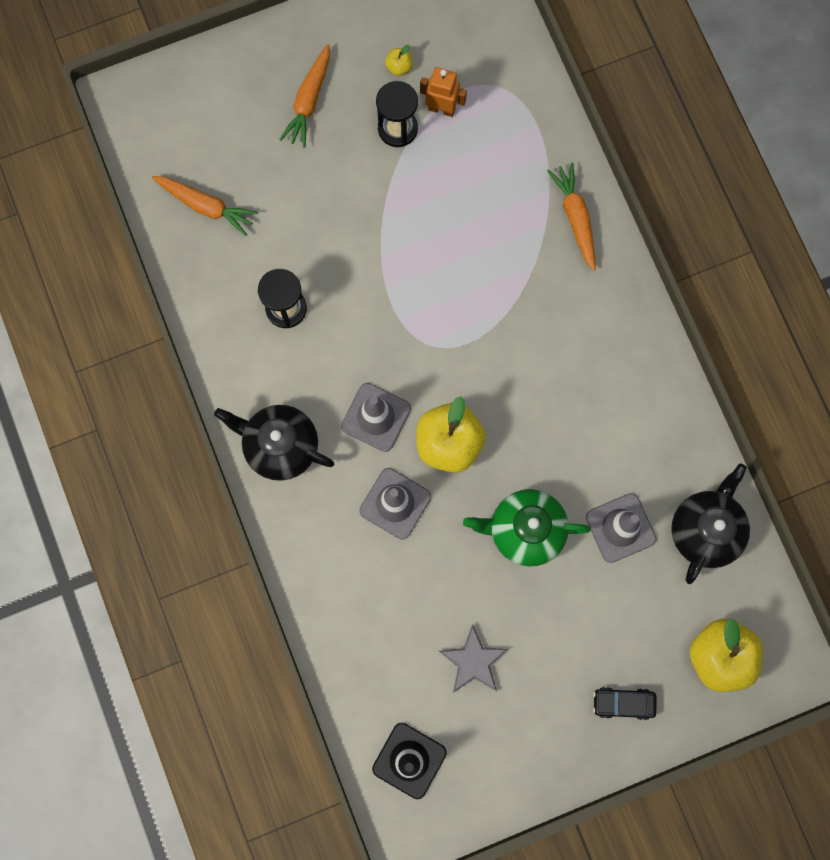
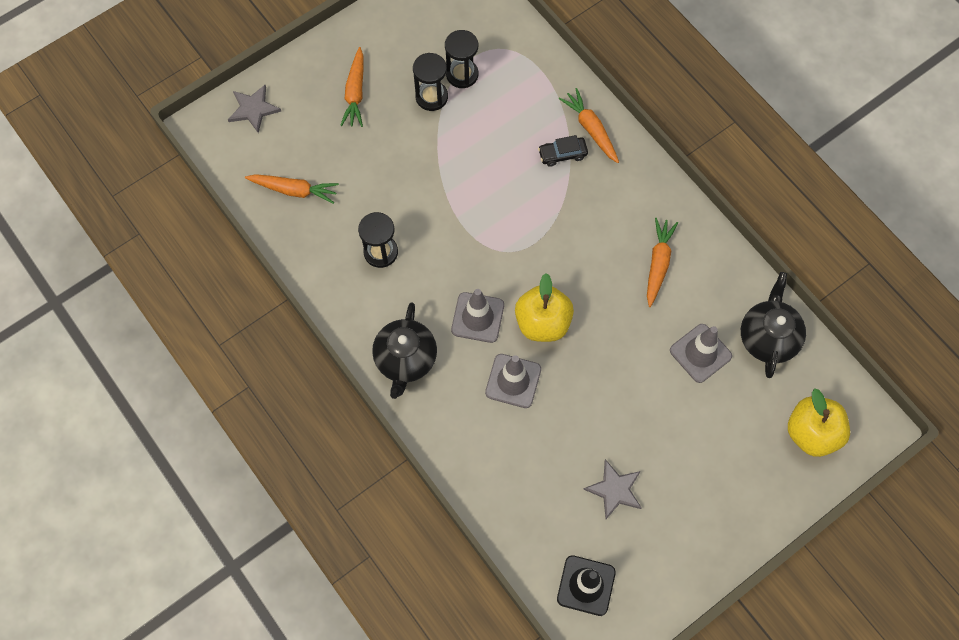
camera: 15 degrees left, 10 degrees down
black teapot [214,405,334,481] -> black teapot turned 90 degrees counterclockwise [372,302,437,399]
yellow apple [385,45,413,76] -> none
orange robot [420,67,467,117] -> black hourglass [445,30,479,88]
green teapot [463,489,591,567] -> none
black car [593,687,656,720] -> black car moved to [538,135,588,167]
none -> grey star [228,85,281,133]
none -> orange carrot [647,218,678,307]

